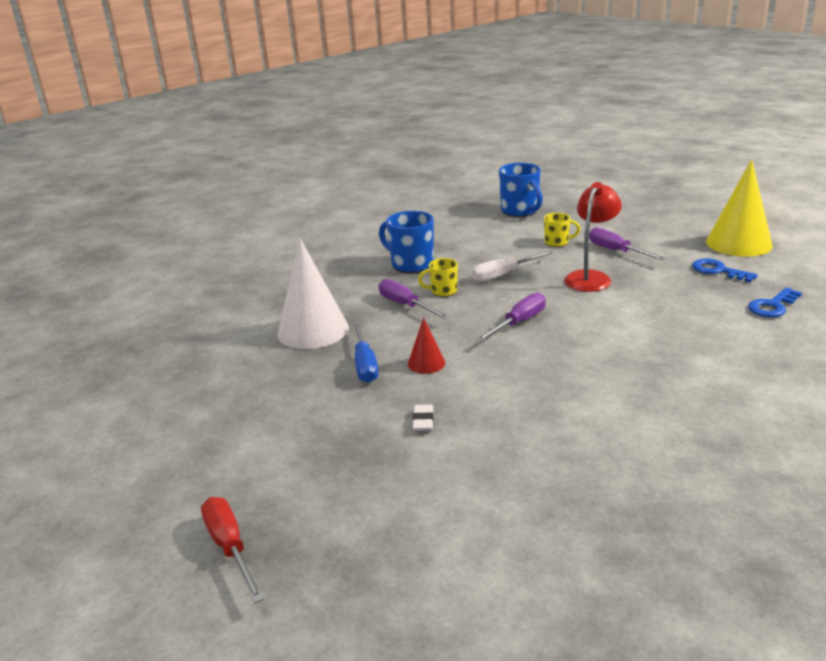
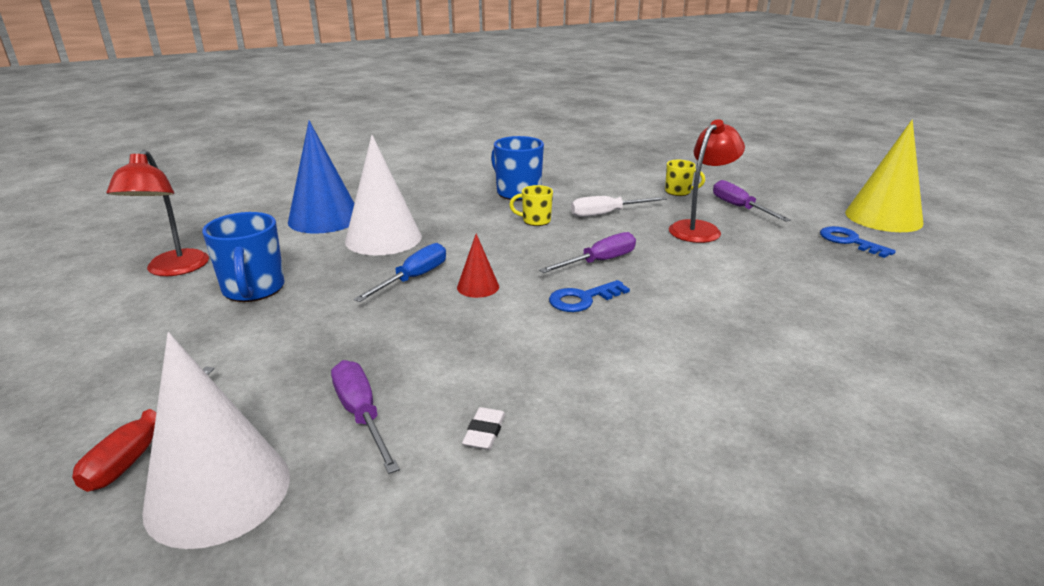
camera: 10 degrees right, 0 degrees up
red screwdriver [201,497,264,603] -> red screwdriver turned 150 degrees counterclockwise [72,366,214,492]
blue screwdriver [353,321,379,383] -> blue screwdriver turned 150 degrees counterclockwise [354,243,446,302]
purple screwdriver [379,279,449,319] -> purple screwdriver moved to [331,360,400,474]
white eraser [413,404,434,431] -> white eraser moved to [462,407,505,450]
blue mug [499,163,543,217] -> blue mug moved to [202,212,285,302]
blue key [748,288,802,317] -> blue key moved to [549,280,630,312]
none -> red lamp [107,150,209,276]
none -> white cone [142,332,290,549]
none -> blue cone [288,120,354,234]

